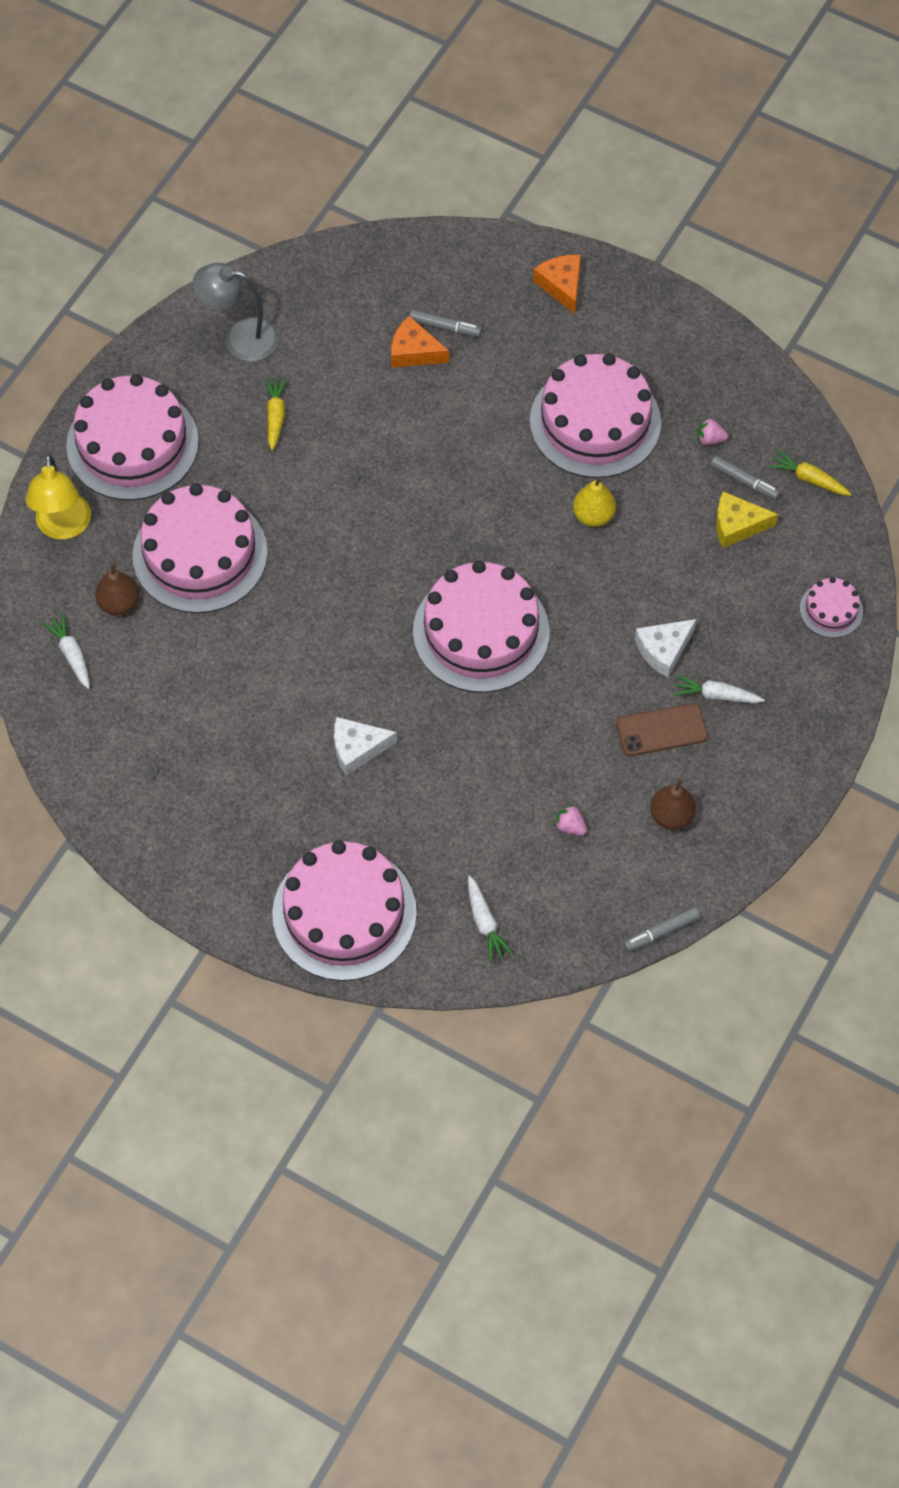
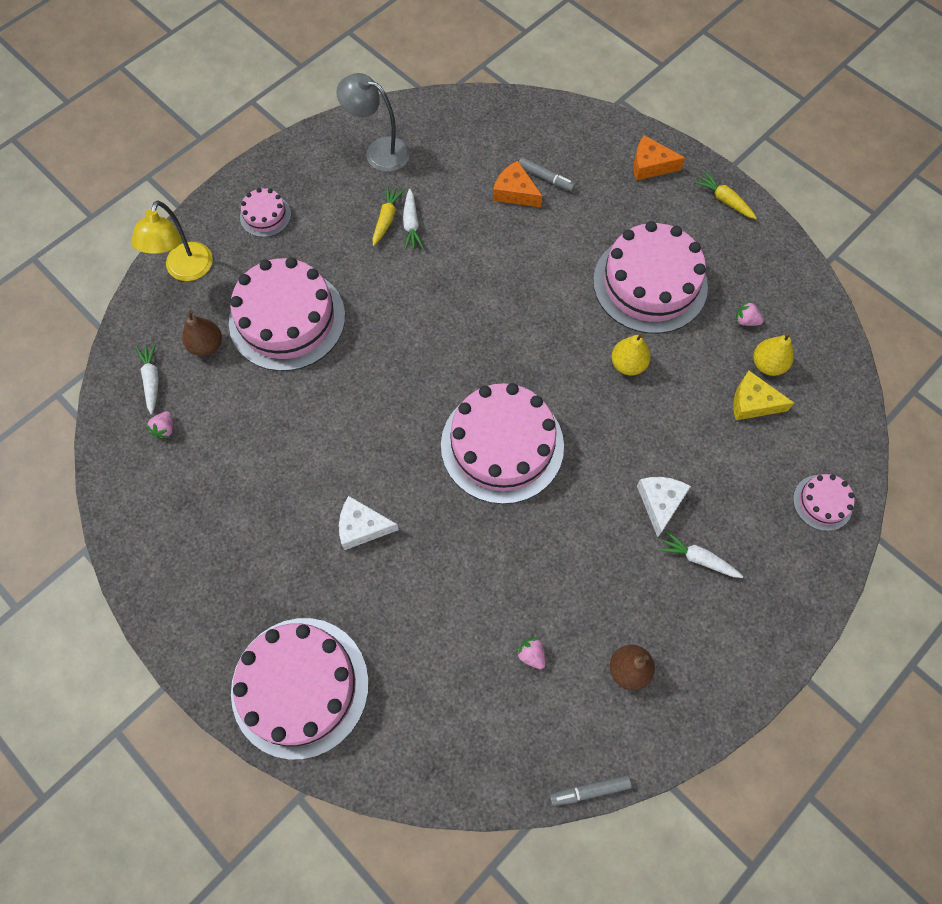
camera: 15 degrees right, 5 degrees up
pink cake [66,374,199,500] -> pink cake [240,188,291,237], size x0.46
white carrot [468,875,513,962] -> white carrot moved to [403,189,424,250]
orange cheese [533,255,581,314] -> orange cheese turned 75 degrees counterclockwise [633,135,685,181]
brown phone [616,703,708,756] -> none
white cheese [635,619,696,677] -> white cheese turned 120 degrees clockwise [637,477,691,537]
grey marker [710,456,780,500] -> yellow pear [753,332,794,376]
yellow carrot [769,450,852,496] -> yellow carrot moved to [694,172,757,219]
none -> pink strawberry [146,411,173,439]

